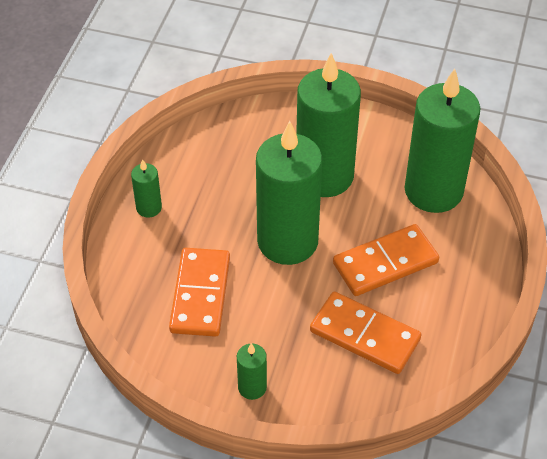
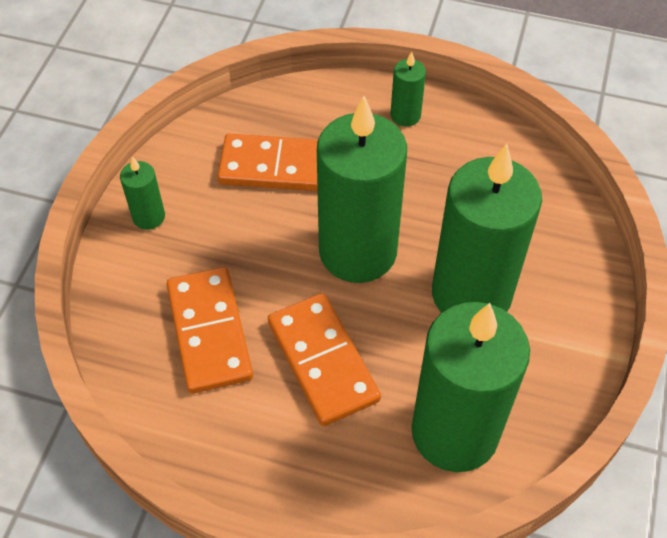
camera: 90 degrees right, 5 degrees up
orange domino [310,291,422,374] -> orange domino turned 45 degrees counterclockwise [167,267,253,394]

